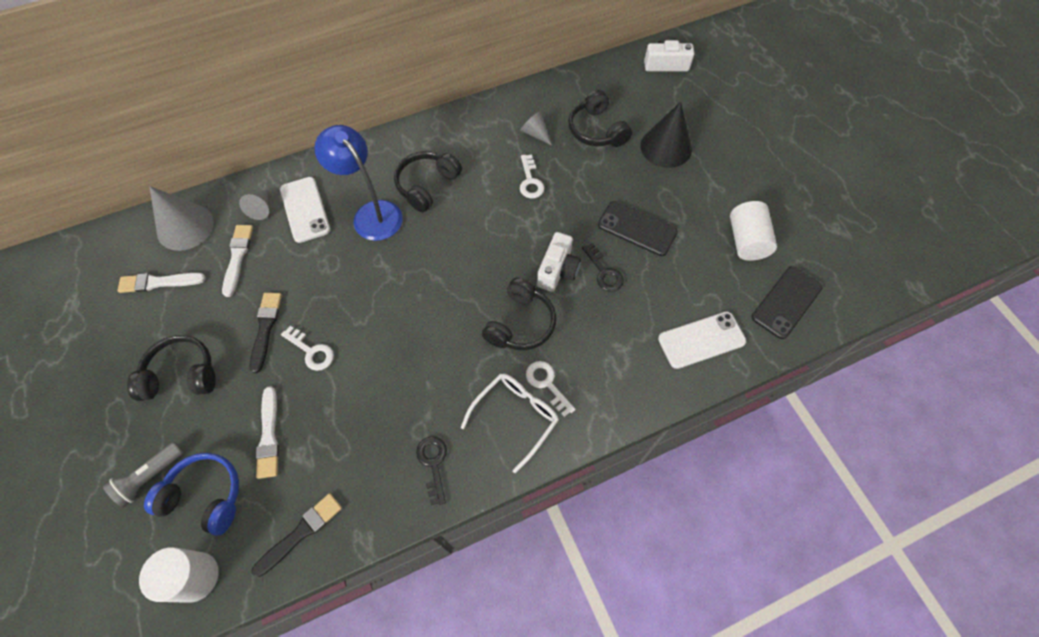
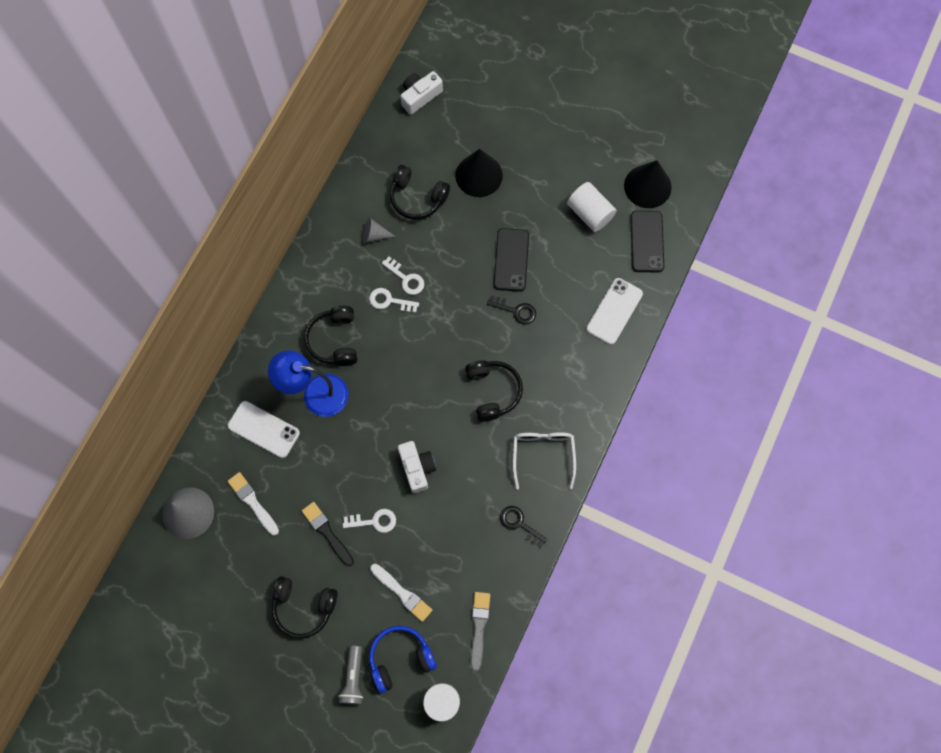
camera: 40 degrees left, 10 degrees up
white brush [117,273,206,293] -> none
black headphones [127,335,216,401] -> black headphones turned 120 degrees counterclockwise [272,576,338,639]
grey cone [239,190,269,220] -> none
black brush [251,493,342,577] -> grey brush [471,592,490,671]
white key [526,361,576,417] -> white key moved to [369,288,419,313]
white camera [537,232,581,292] -> white camera moved to [398,441,436,493]
black phone [598,201,678,256] -> black phone turned 75 degrees counterclockwise [494,228,529,292]
none -> black cone [624,160,672,208]

